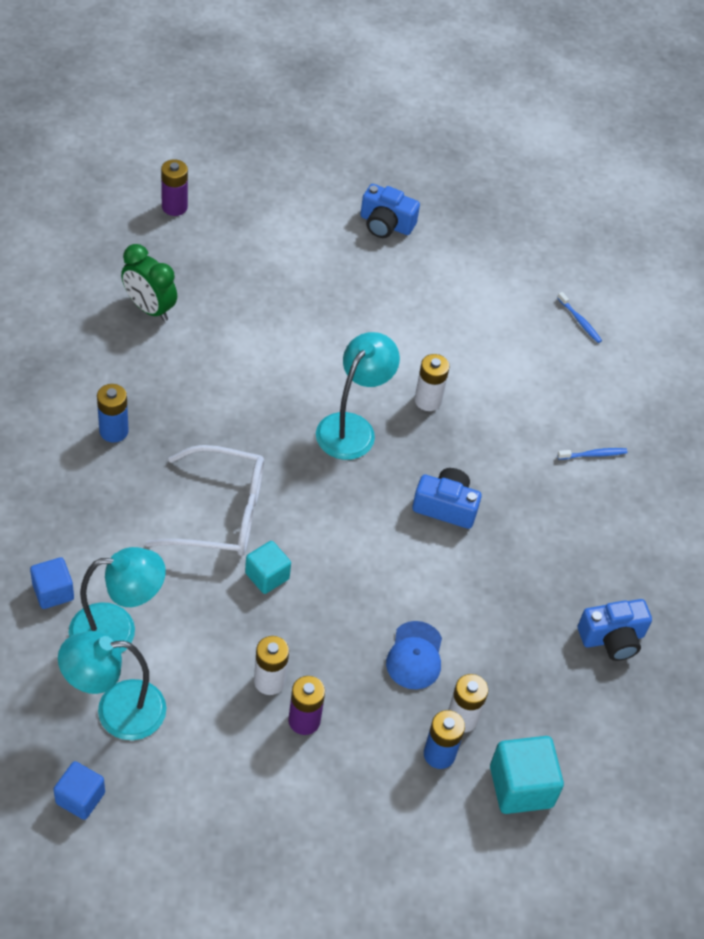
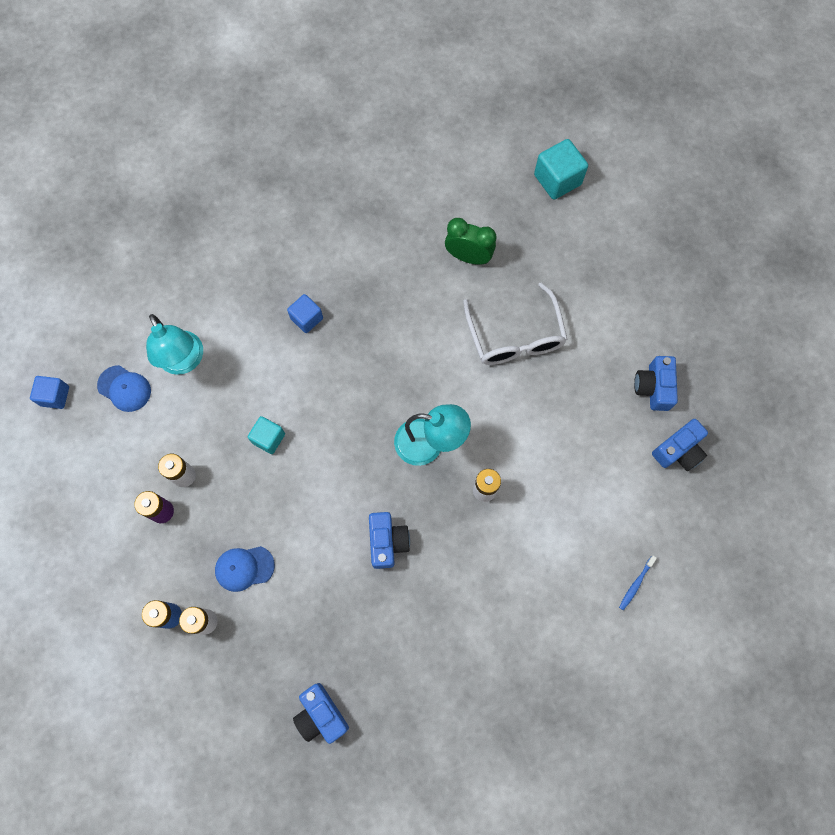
camera: 75 degrees right, 20 degrees up
blue cube [30,557,74,609] -> blue cube moved to [287,294,323,333]
turquoise lamp [58,631,166,740] -> blue cap [97,365,151,412]
blue battery [97,384,129,443] -> none
green clock [121,244,177,322] -> green clock turned 90 degrees clockwise [445,218,496,265]
white glasses [145,445,264,556] -> white glasses moved to [463,283,567,365]
purple battery [161,159,188,216] -> none
turquoise cube [490,736,564,814] -> turquoise cube moved to [534,139,588,200]
blue toothbrush [557,448,628,460] -> none
none -> blue camera [652,419,708,471]

